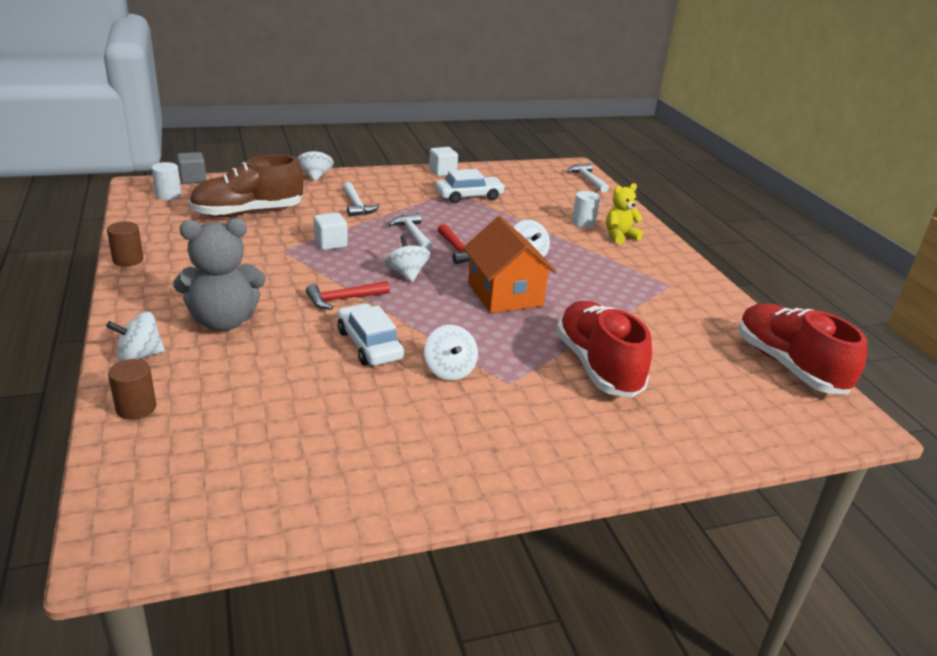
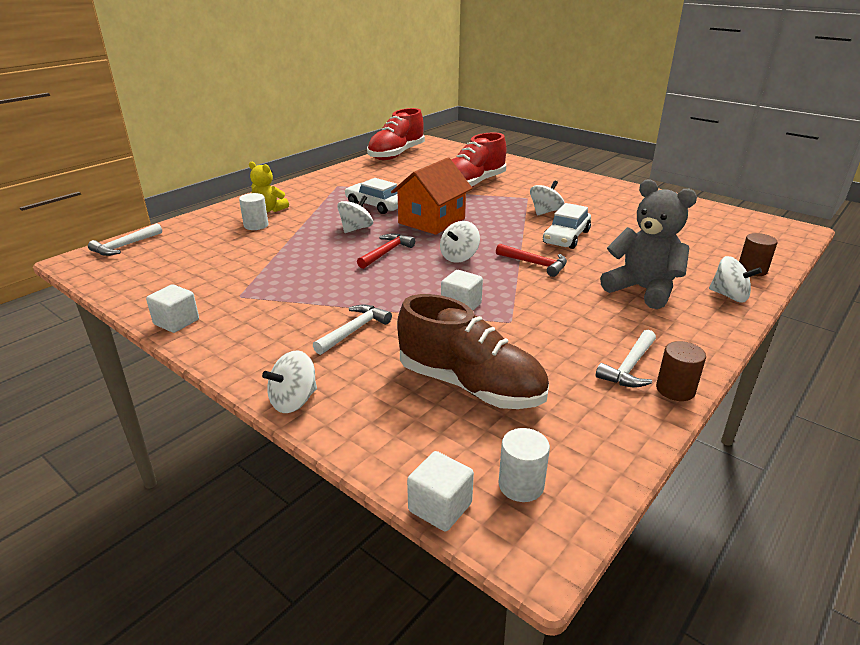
camera: 120 degrees left, 0 degrees up
grey cube [177,152,206,184] -> white cube [407,451,474,531]
white hammer [389,213,433,251] -> white hammer moved to [596,330,656,388]
white car [436,169,505,203] -> white car moved to [345,178,398,214]

